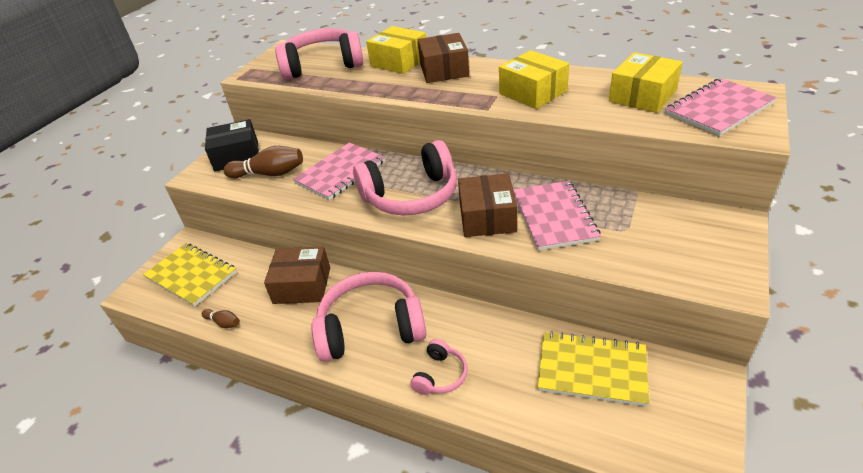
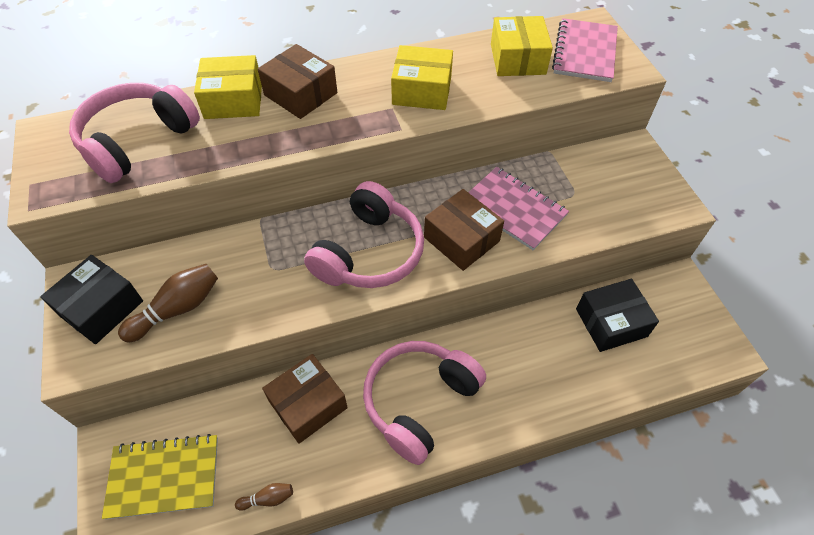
camera: 45 degrees left, 15 degrees up
pink notebook [293,142,385,200] -> none
pink headphones [410,339,468,395] -> none
yellow notebook [538,331,649,407] -> black box [576,279,659,352]

